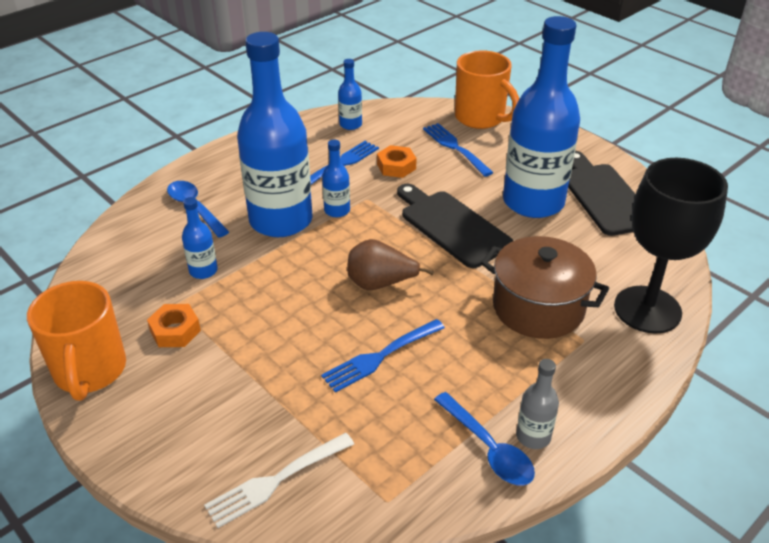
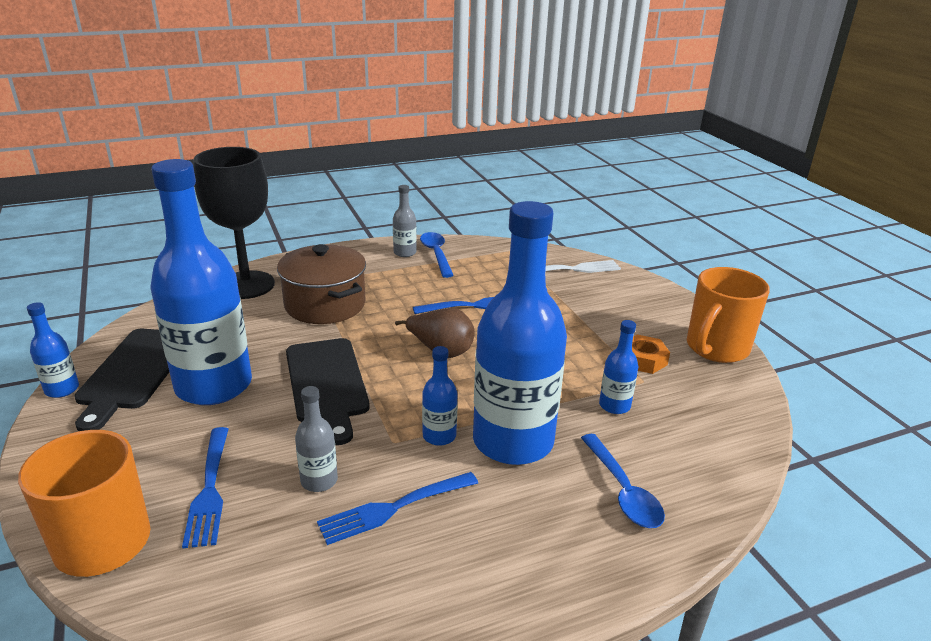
camera: 160 degrees left, 10 degrees down
orange mug [27,281,126,401] -> orange mug turned 150 degrees counterclockwise [687,267,770,363]
blue bottle [338,59,362,130] -> blue bottle moved to [27,302,79,398]
orange nut [377,145,417,178] -> grey bottle [295,386,338,492]

